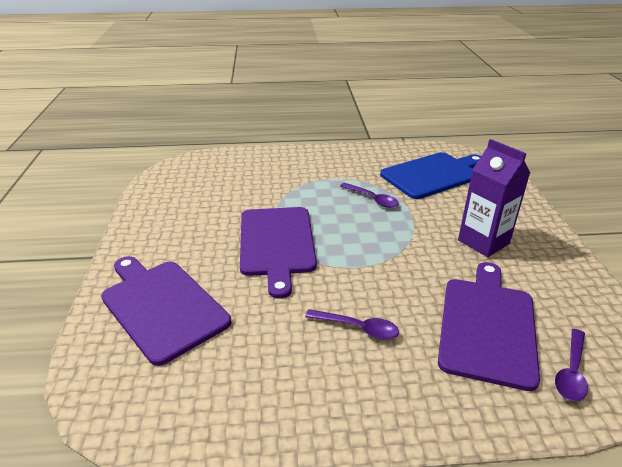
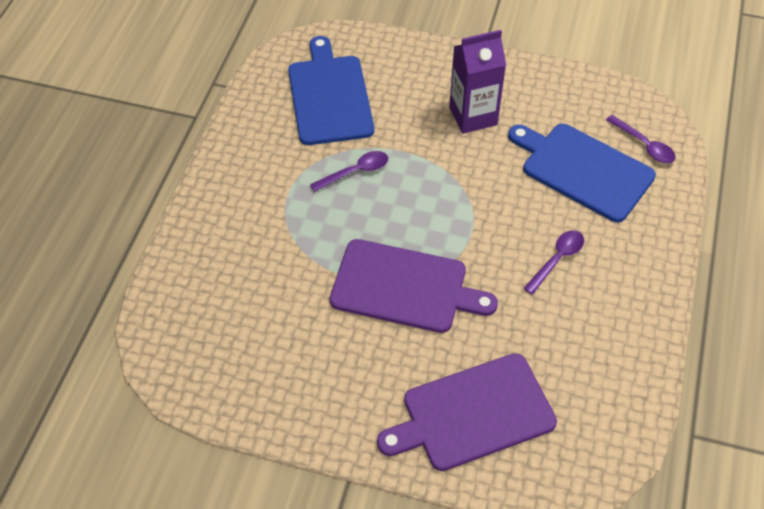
camera: 70 degrees left, 20 degrees up
purple cutting board [438,262,540,391] -> blue cutting board [508,124,656,222]

